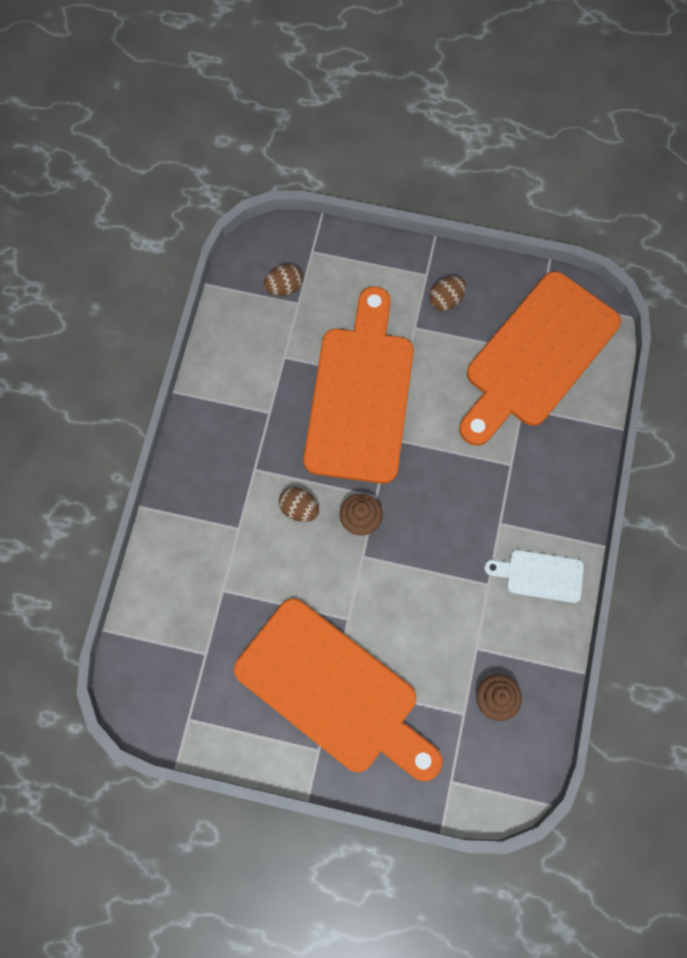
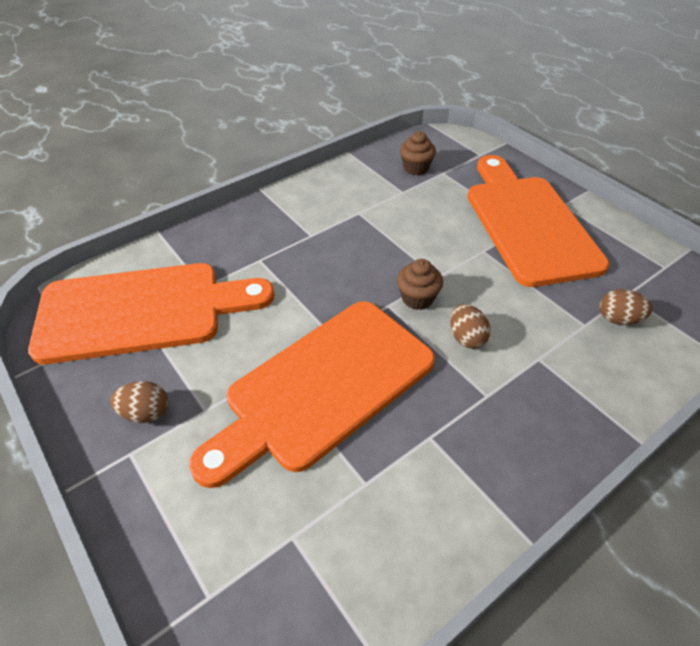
camera: 140 degrees left, 25 degrees down
brown egg [264,264,303,296] -> brown egg moved to [600,289,652,325]
white cutting board [484,550,584,603] -> none

